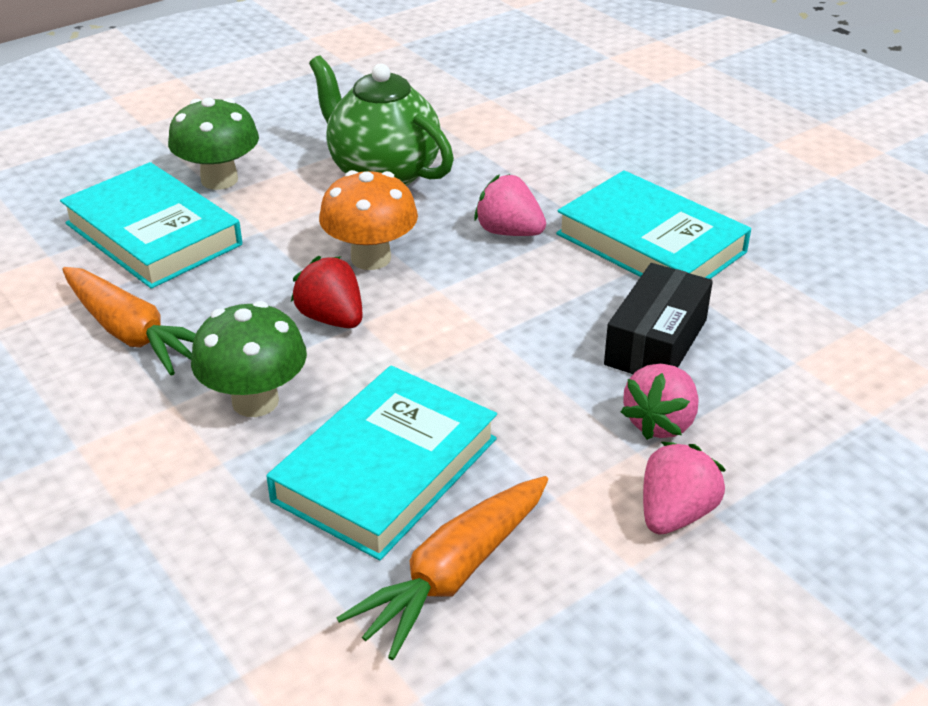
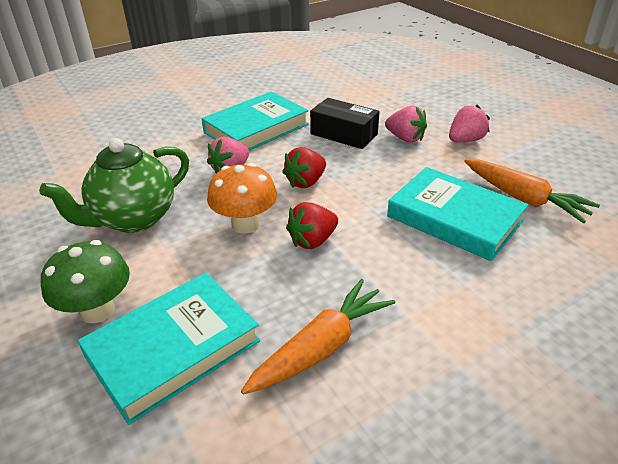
camera: 85 degrees left, 0 degrees up
green mushroom [191,301,307,417] -> none
pink strawberry [643,442,725,535] -> pink strawberry turned 105 degrees clockwise [449,105,490,142]
none -> red strawberry [282,147,326,188]

